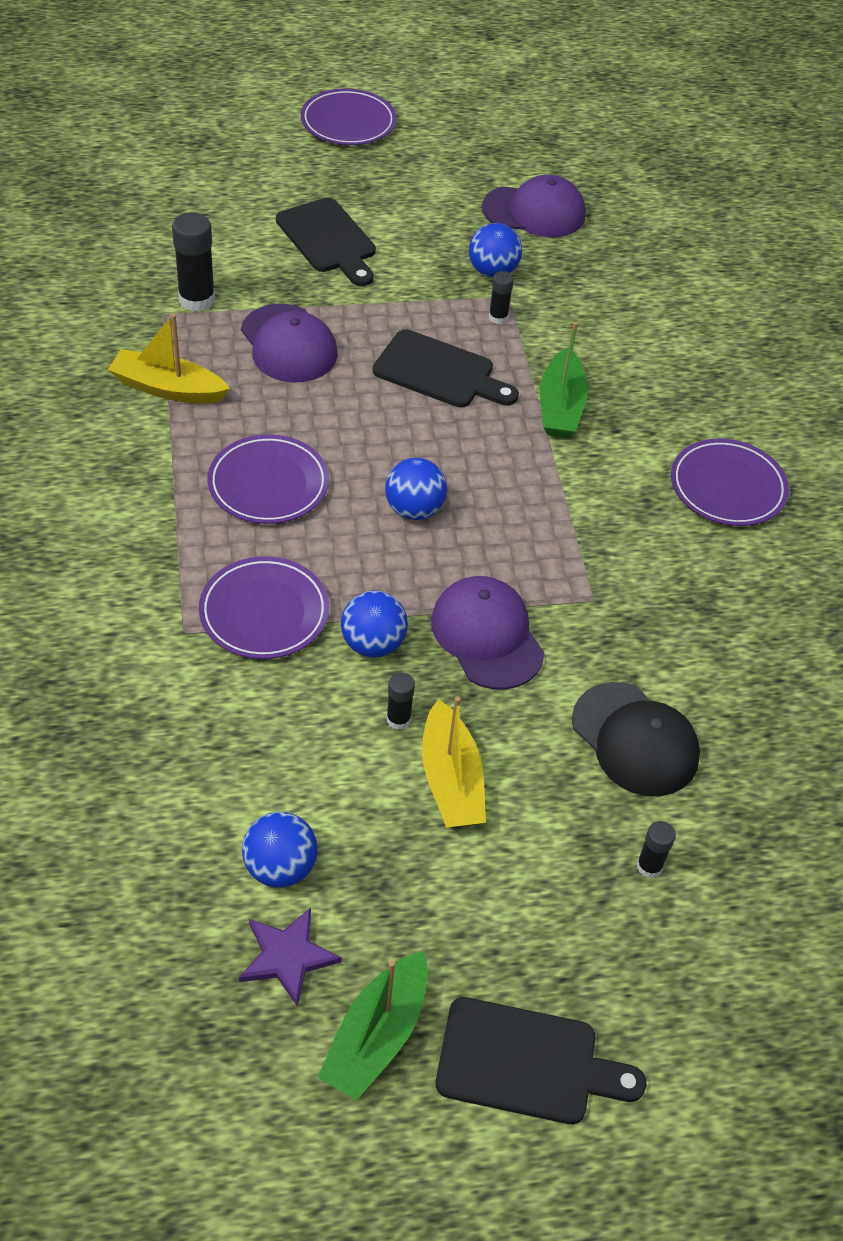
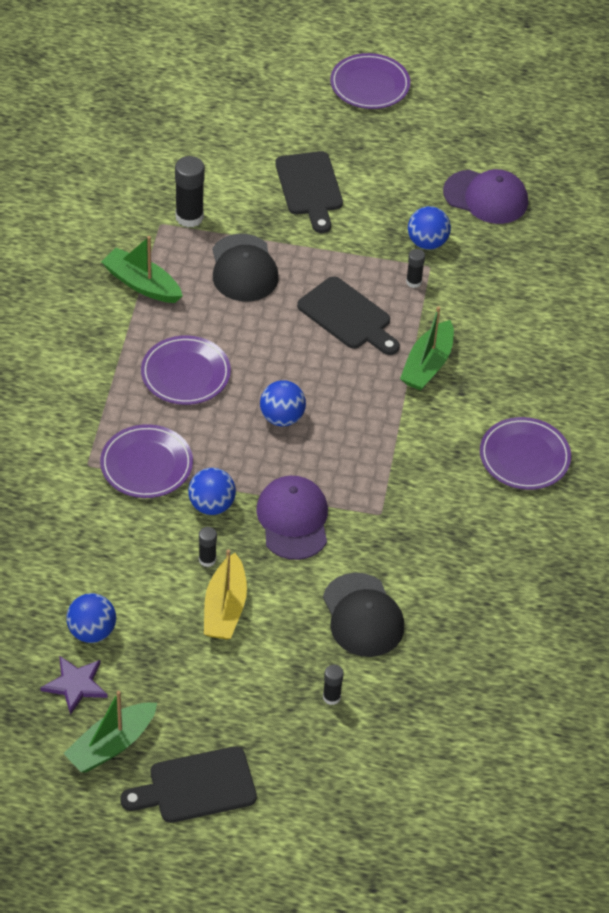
camera: 20 degrees right, 0 degrees up
yellow boat [108,314,230,403] -> green boat [101,236,183,303]
purple cap [241,304,338,383] -> black cap [212,234,279,301]
black cutting board [436,997,647,1124] -> black cutting board turned 135 degrees clockwise [120,746,257,823]

